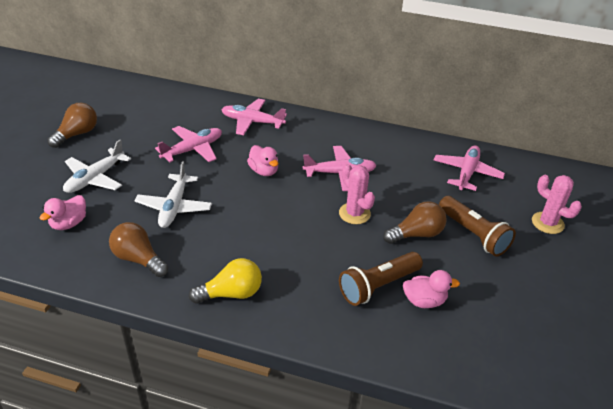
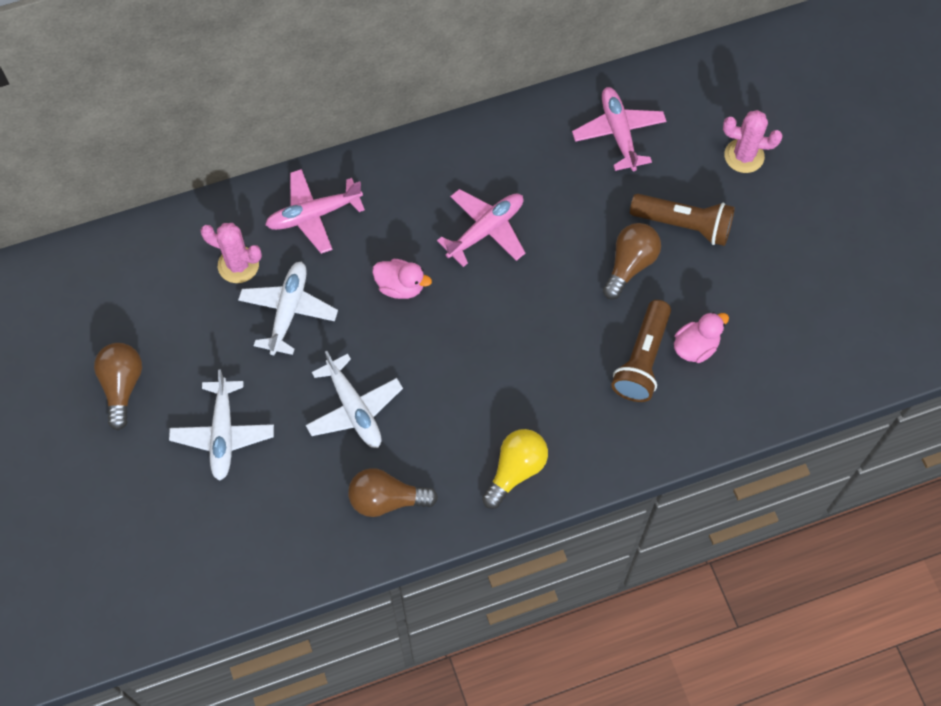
camera: 35 degrees left, 25 degrees up
pink duck [40,195,86,230] -> none
pink plane [155,126,222,162] -> white plane [238,261,338,355]
pink cactus [339,164,375,224] -> pink cactus moved to [200,223,262,283]

